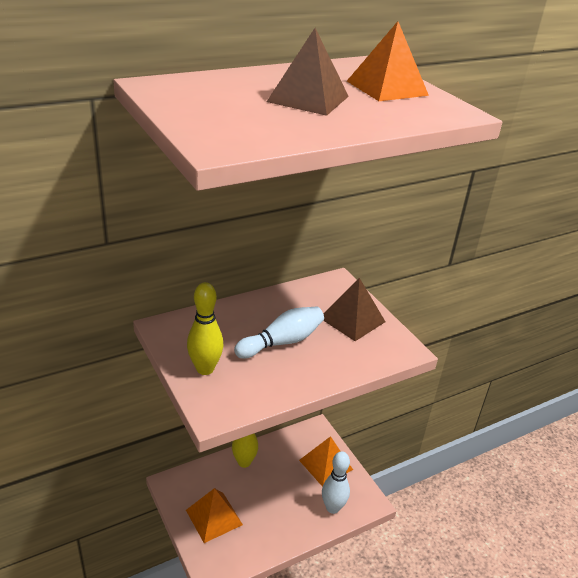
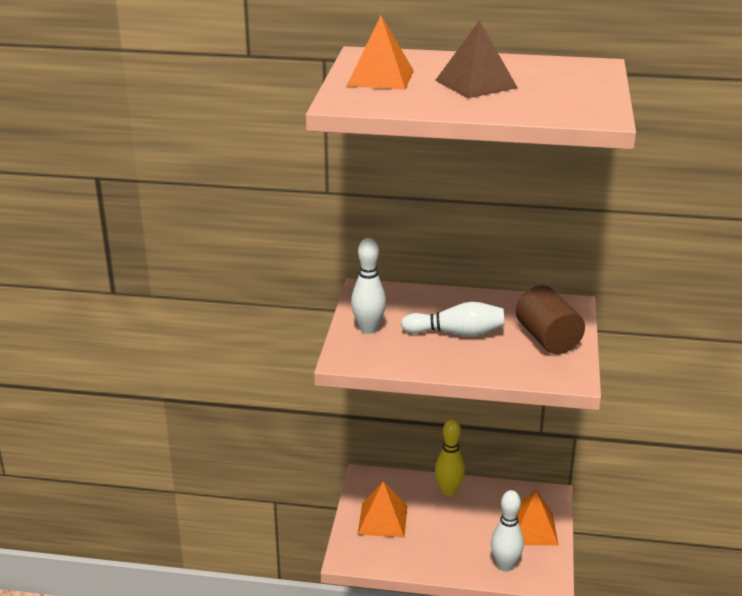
camera: 40 degrees right, 5 degrees down
yellow bowling pin [187,282,224,375] -> white bowling pin [351,238,386,334]
brown pyramid [323,278,386,341] -> brown cylinder [516,285,585,354]
orange pyramid [347,21,429,101] -> orange pyramid moved to [347,16,414,90]

